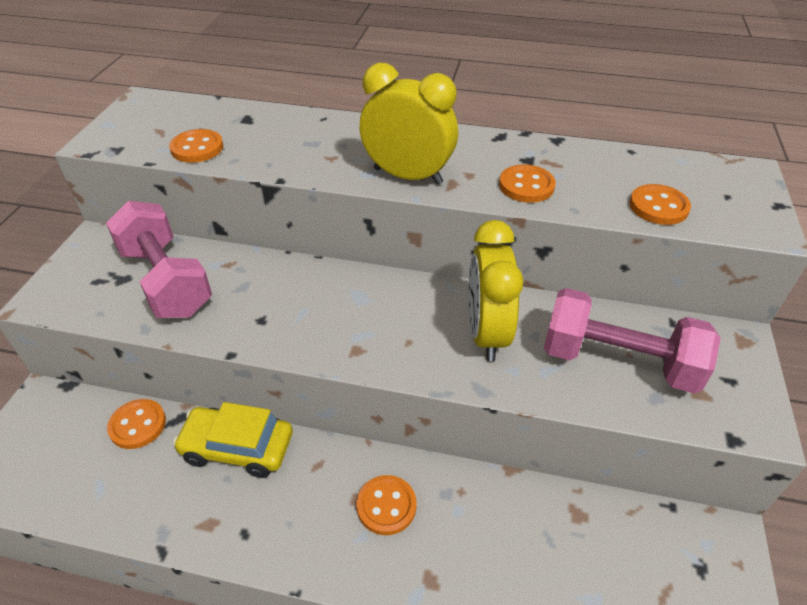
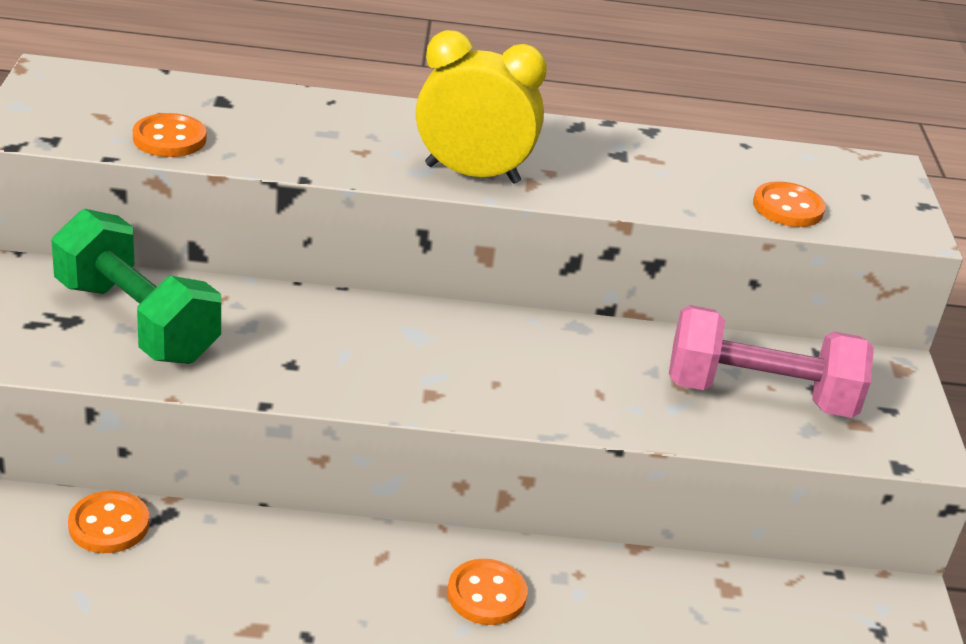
camera: 15 degrees left, 10 degrees down
pink dumbbell [106,201,212,318] -> green dumbbell [51,209,221,364]
yellow car [173,402,293,478] -> none
yellow clock [469,220,523,361] -> none
orange button [499,164,556,203] -> none

